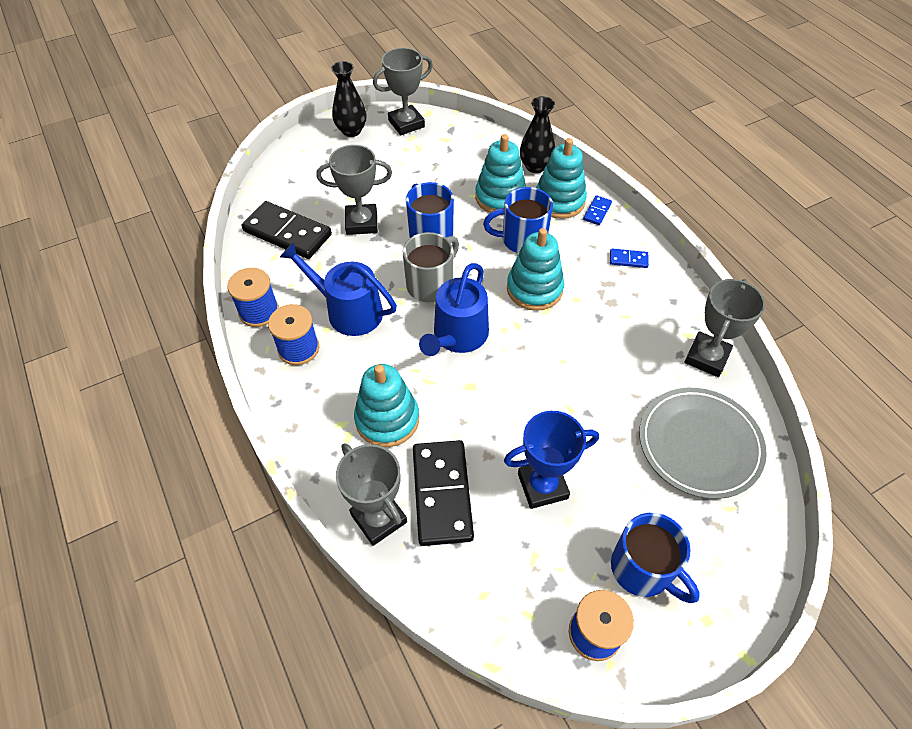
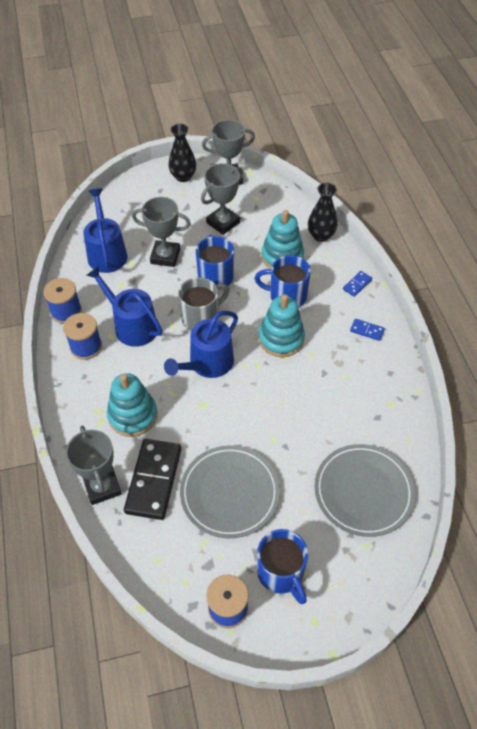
camera: 15 degrees right, 0 degrees up
black domino [242,201,332,259] -> blue watering can [83,189,127,273]
blue trophy [504,411,599,509] -> grey plate [180,445,280,538]
turquoise stacking toy [536,138,587,219] -> none
grey trophy [684,279,765,377] -> grey trophy moved to [201,163,243,235]

